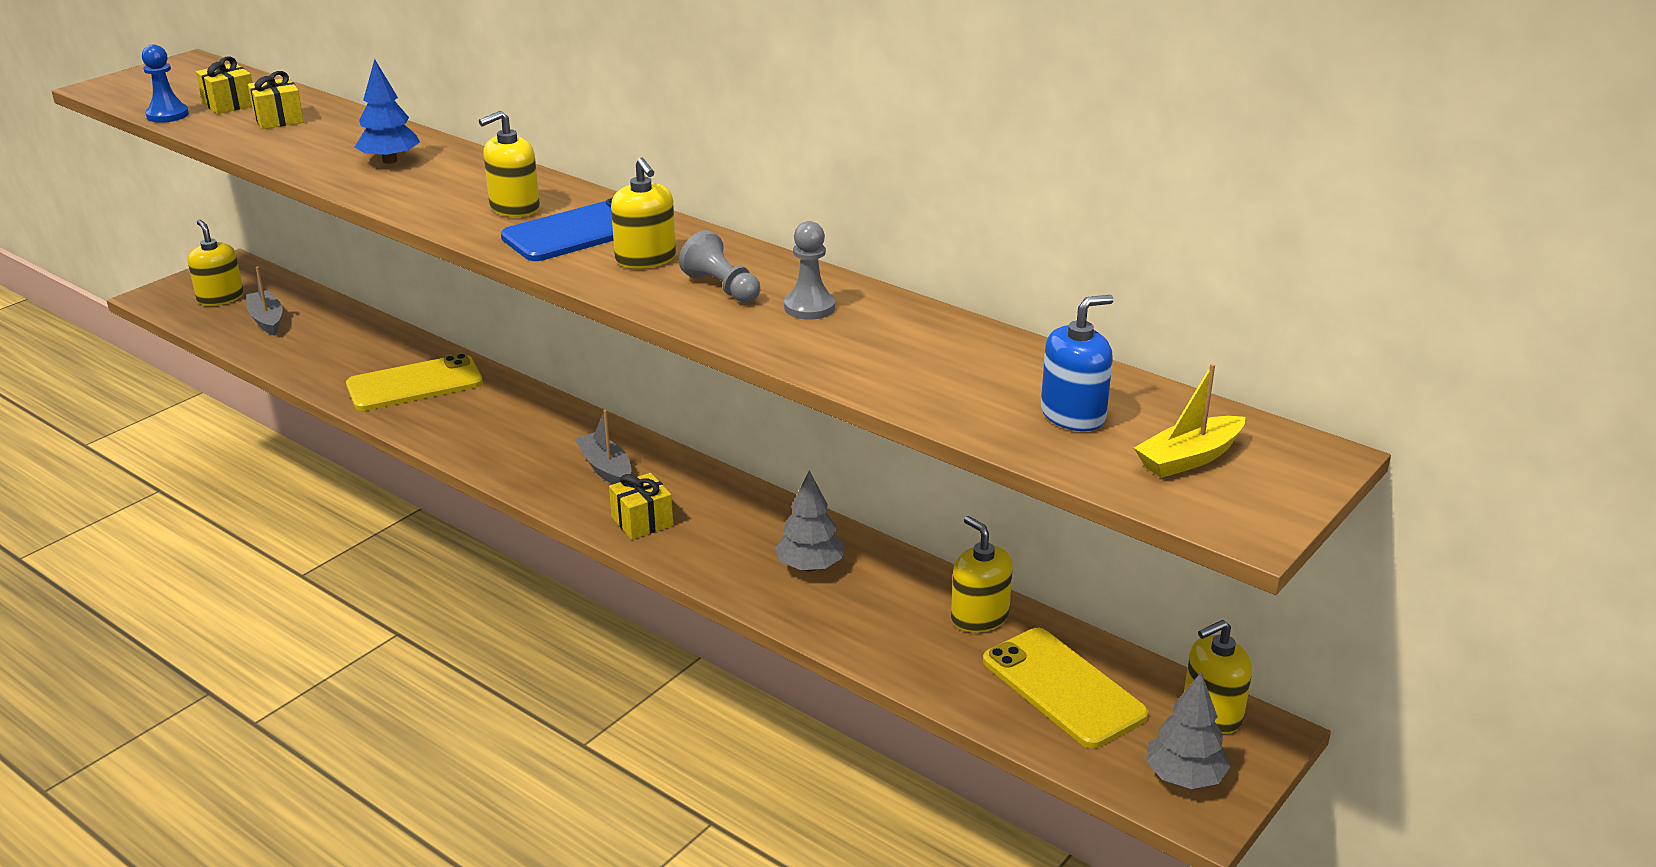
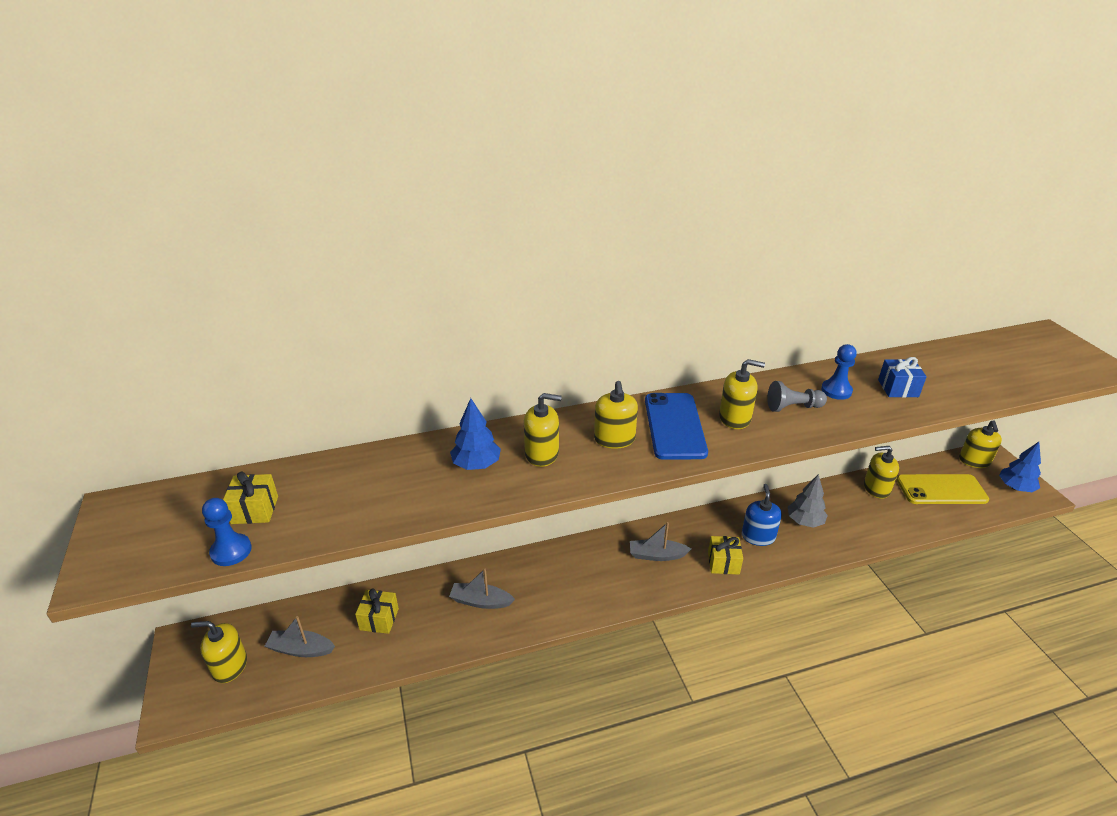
camera: 55 degrees left, 5 degrees up
yellow gift [248,71,304,129] -> yellow gift moved to [355,588,399,634]
yellow phone [346,354,483,411] -> grey boat [449,569,515,609]
grey pawn [784,221,835,320] -> blue pawn [821,344,857,400]
blue soap dispenser [1041,295,1114,431] -> blue soap dispenser moved to [742,484,782,546]
yellow boat [1134,363,1245,478] -> none
grey tree [1146,672,1231,789] -> blue tree [999,442,1041,492]
none -> yellow soap dispenser [524,393,562,467]
none -> blue gift [878,357,927,398]

